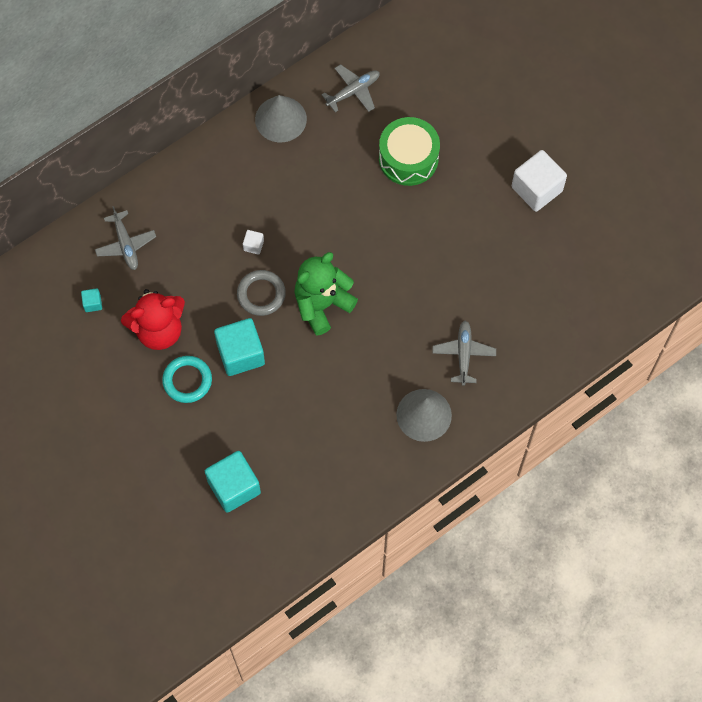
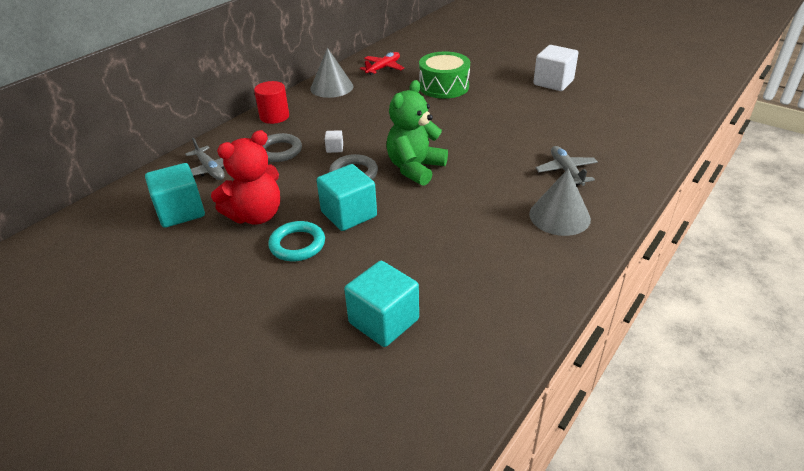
camera: 15 degrees left, 30 degrees down
turquoise cube [81,288,102,312] -> turquoise cube [145,163,205,228], size x2.25
grey plane [321,64,380,112] -> red plane [360,52,404,75]
none -> red cylinder [254,81,289,124]
none -> grey ring [263,133,302,162]

